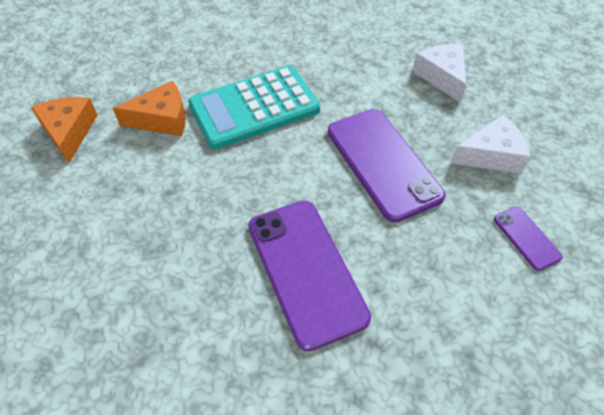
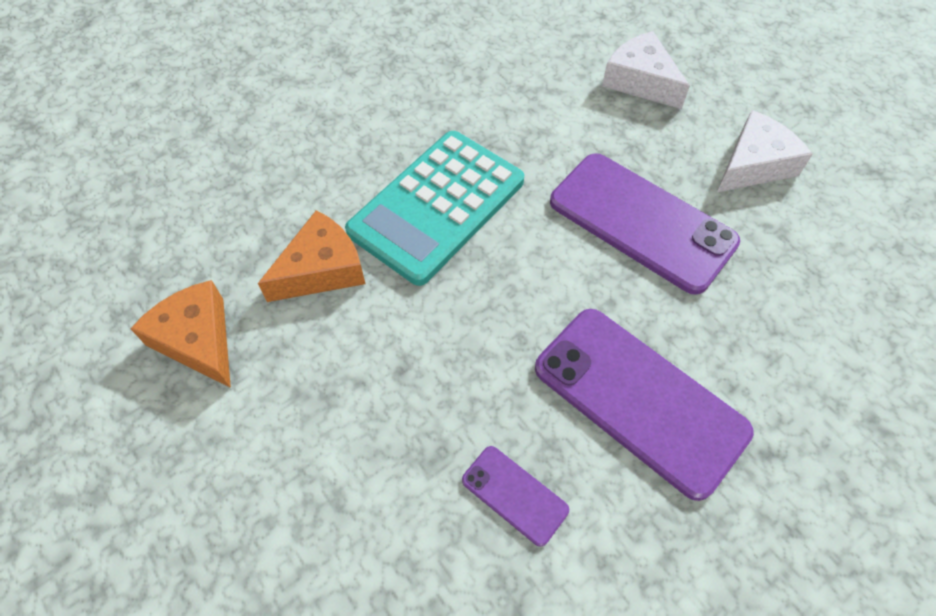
camera: 25 degrees left, 5 degrees up
purple phone [494,206,563,271] -> purple phone moved to [462,446,569,547]

